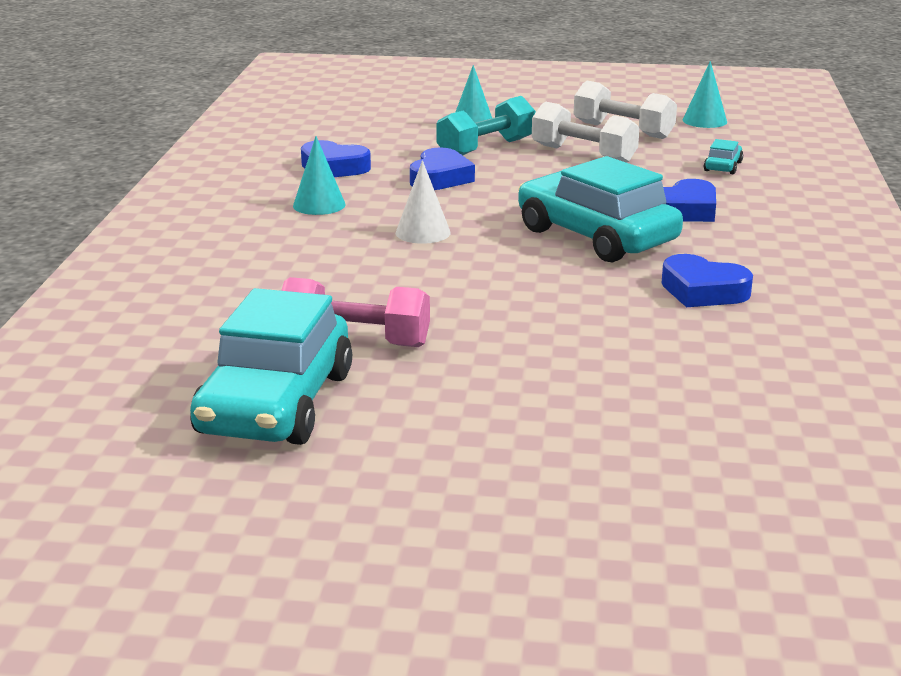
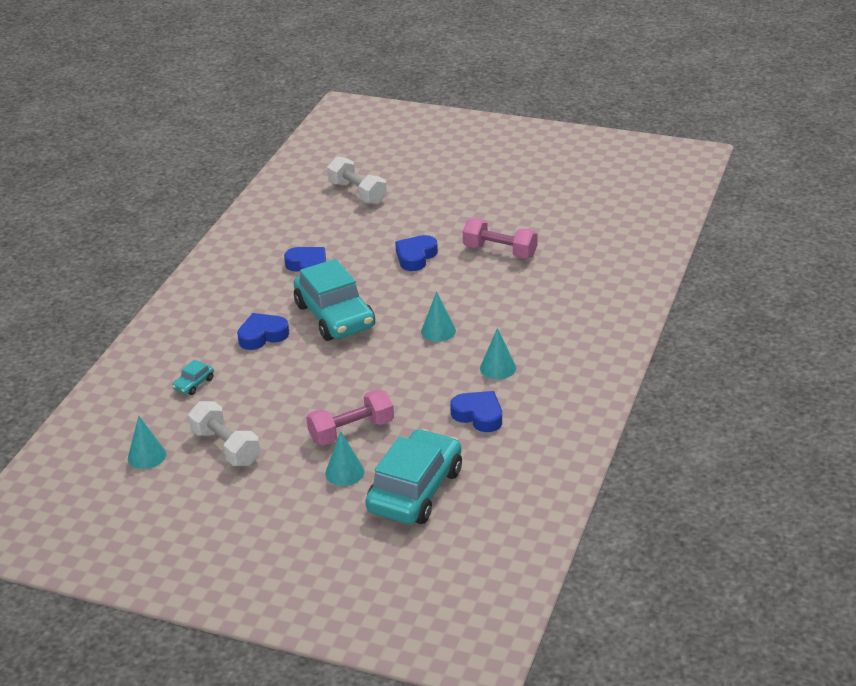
camera: 165 degrees left, 10 degrees up
turquoise car [190,288,352,445] -> turquoise car moved to [365,429,462,524]
white cone [396,160,451,244] -> turquoise cone [421,292,456,342]
blue heart [410,148,475,190] -> blue heart moved to [395,235,438,271]
turquoise dumbbell [436,96,536,155] -> pink dumbbell [306,389,394,445]
white dumbbell [532,102,639,163] -> white dumbbell moved to [327,157,387,204]

